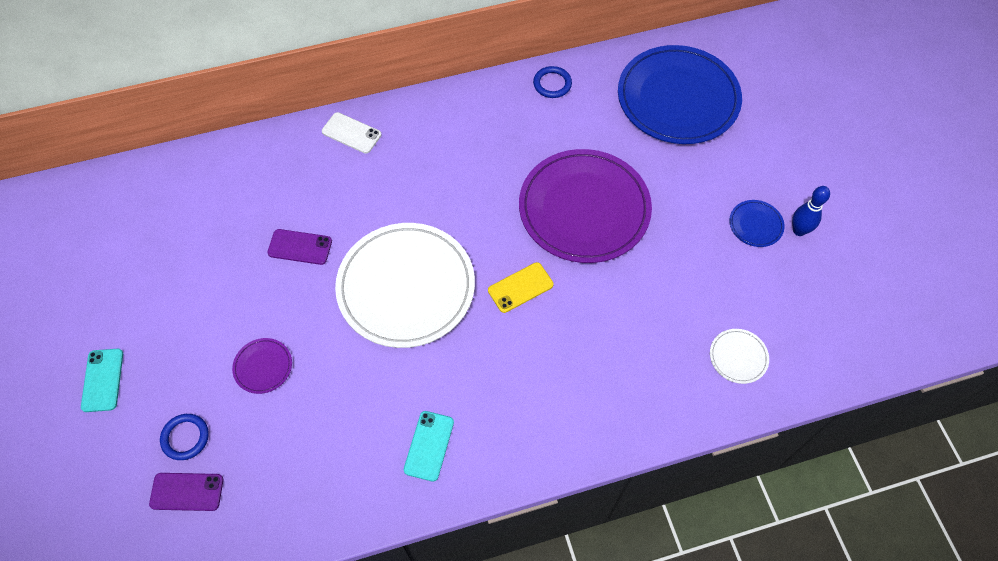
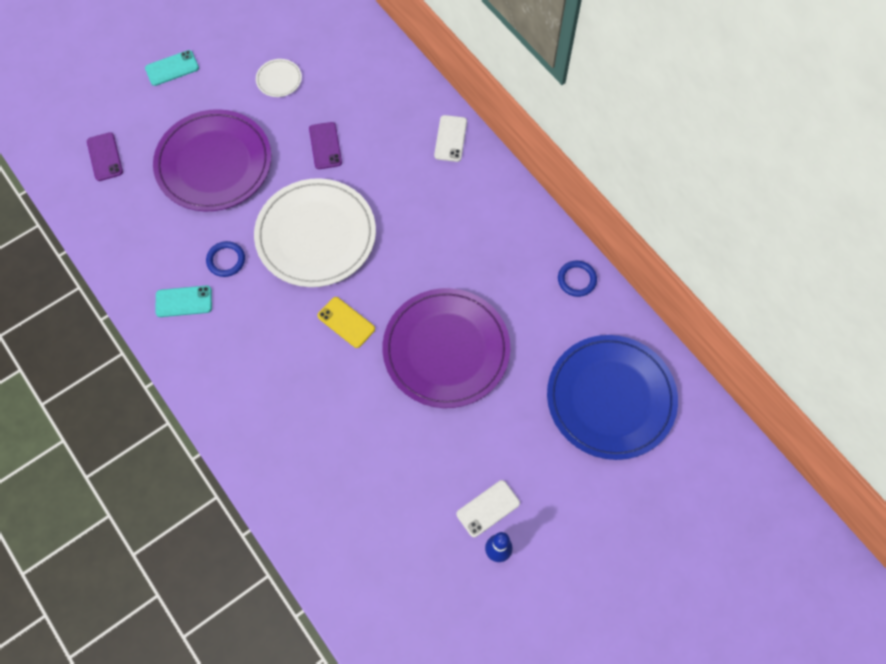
camera: 70 degrees right, 5 degrees up
blue ring [160,414,209,460] -> blue ring moved to [206,241,245,277]
purple plate [232,338,292,394] -> purple plate [153,109,271,211], size x2.45
white plate [710,329,769,384] -> white plate moved to [256,59,302,97]
blue plate [729,200,785,247] -> white phone [457,480,520,537]

